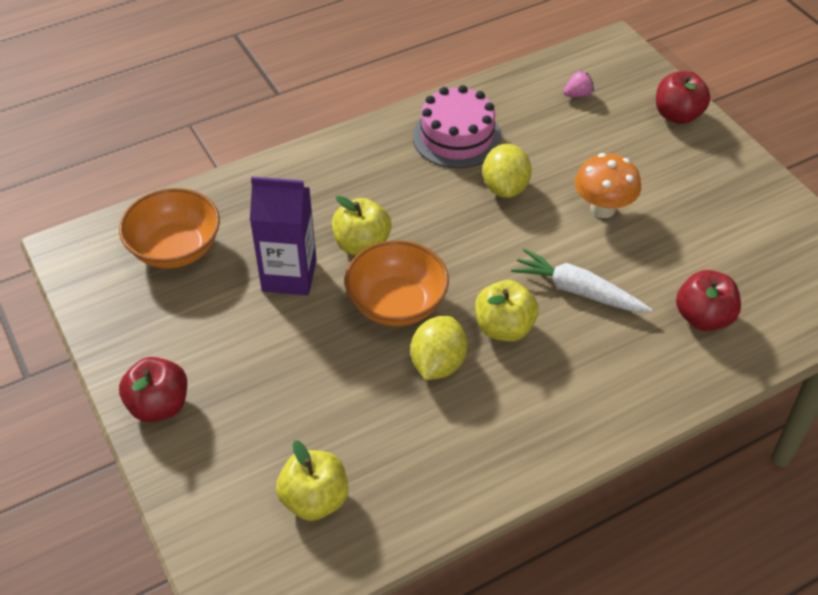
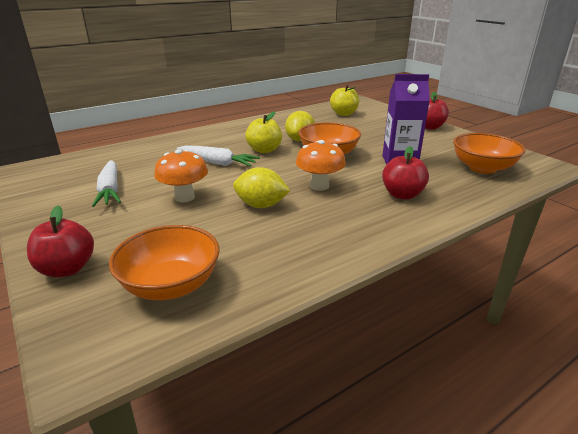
camera: 175 degrees right, 20 degrees down
yellow apple [332,196,391,255] -> none
pink cake [413,85,502,168] -> none
yellow lemon [482,144,532,198] -> yellow lemon turned 75 degrees counterclockwise [233,167,290,208]
pink strawberry [563,71,594,97] -> orange bowl [109,225,220,300]
red apple [676,270,741,331] -> red apple moved to [382,146,429,200]
none -> white carrot [92,160,121,207]
none -> orange mushroom [296,140,346,191]

